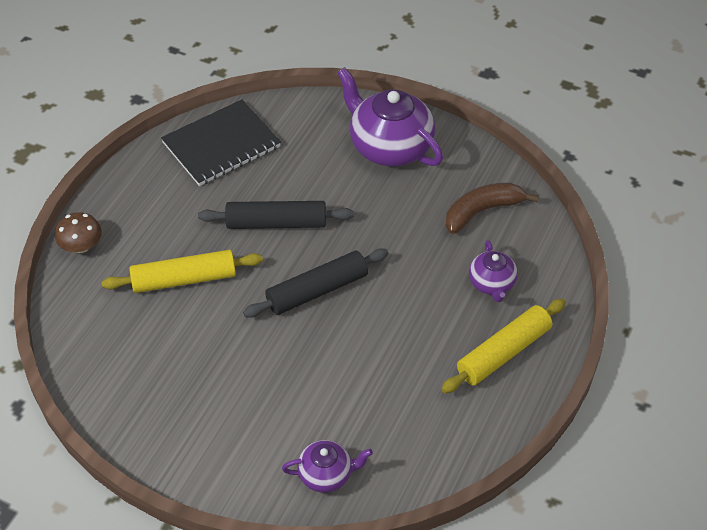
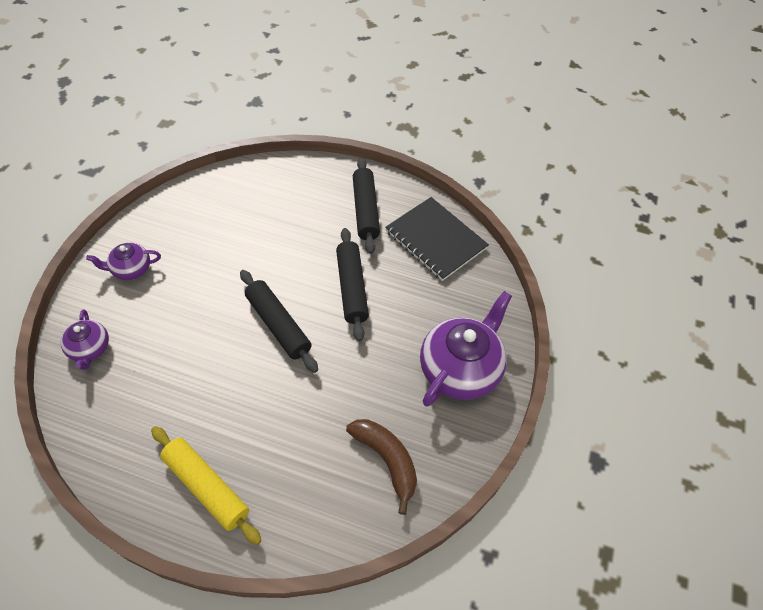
camera: 80 degrees right, 5 degrees up
brown mushroom [55,212,102,253] -> none
yellow rolling pin [102,250,263,293] -> none
purple teapot [469,240,518,302] -> purple teapot moved to [86,243,161,280]
none -> black rolling pin [353,158,380,254]

